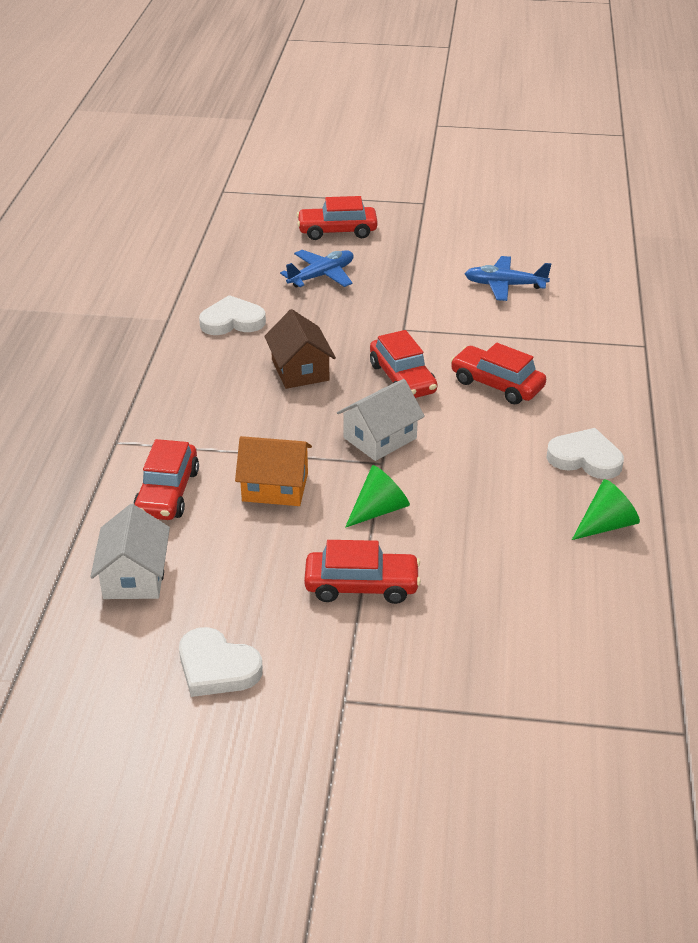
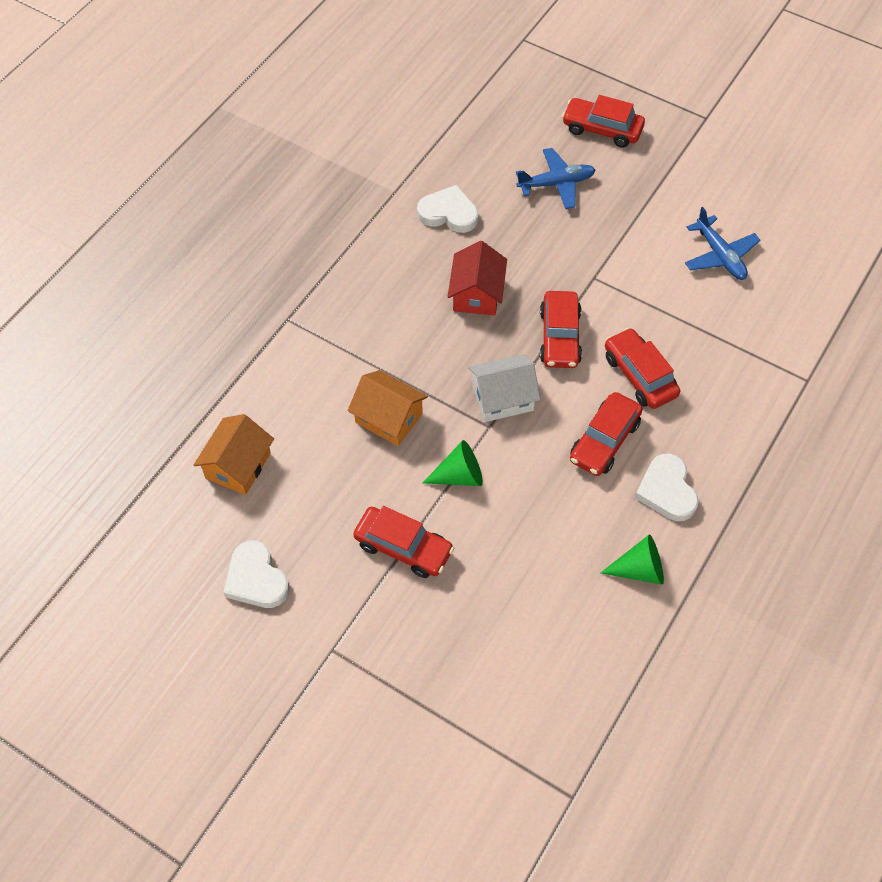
camera: 25 degrees right, 20 degrees up
white house [90,504,170,599] -> orange house [194,414,274,495]
red car [133,439,199,520] -> red car moved to [570,392,643,476]
brown house [264,309,336,389] -> red house [447,241,507,316]
blue plane [465,256,551,301] -> blue plane turned 150 degrees counterclockwise [685,207,760,280]
white heart [547,428,624,479] -> white heart turned 150 degrees counterclockwise [635,454,699,521]

